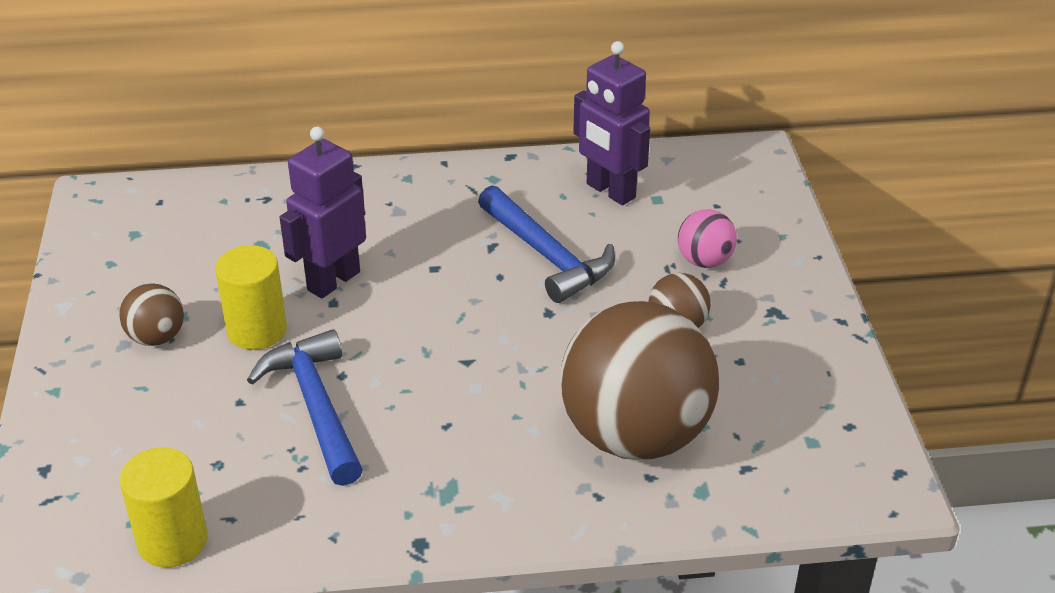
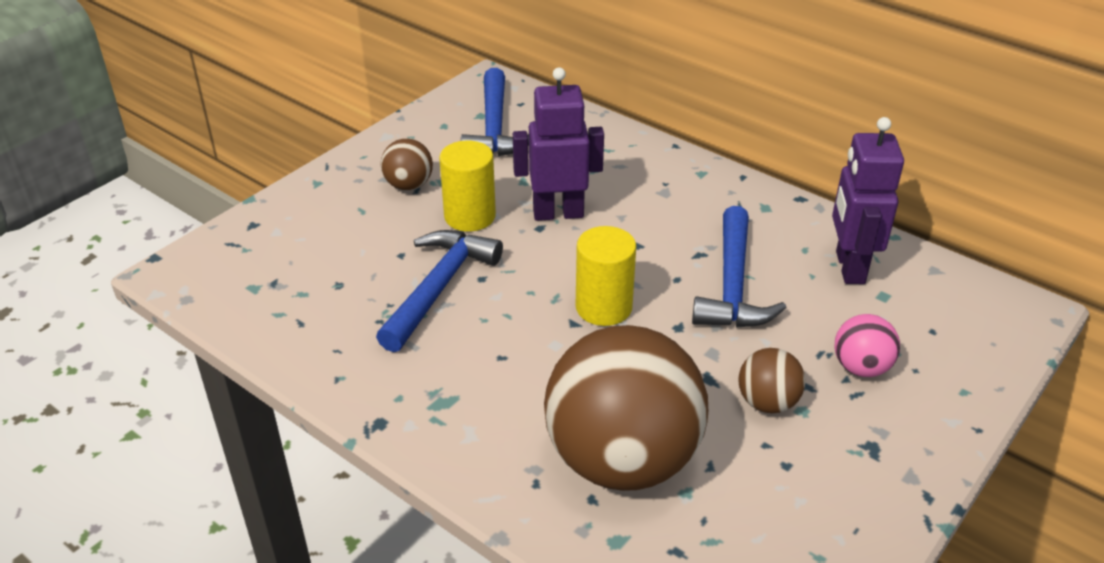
camera: 45 degrees right, 0 degrees up
yellow cylinder [120,448,208,567] -> yellow cylinder moved to [576,226,636,326]
none -> blue hammer [461,68,529,157]

